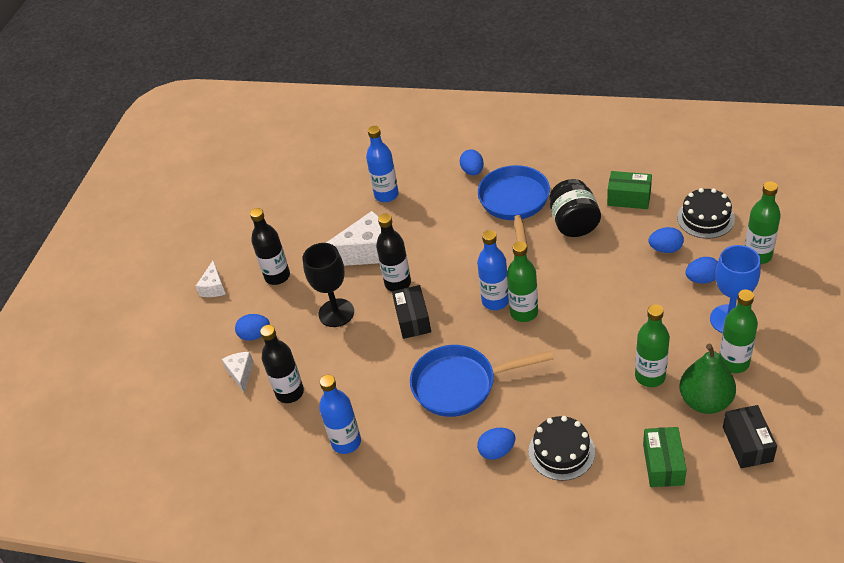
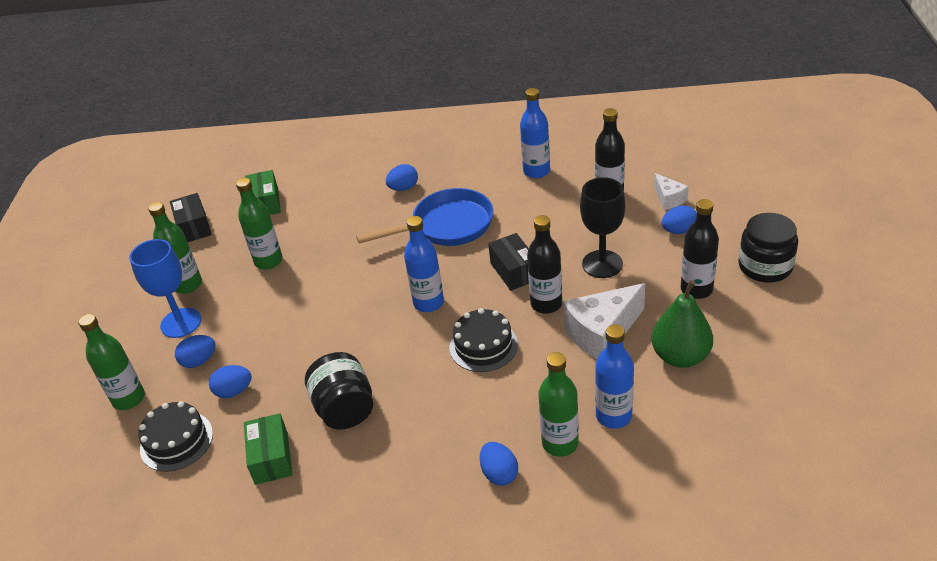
camera: 165 degrees right, 5 degrees down
white cheese [196,261,226,297] -> black jar [738,213,798,282]
blue pan [478,165,550,251] -> none
green bottle [507,241,538,322] -> green bottle moved to [539,352,579,457]
black cake [529,416,595,481] -> black cake moved to [450,308,518,372]
green box [607,171,652,209] -> green box turned 75 degrees clockwise [244,413,292,485]
green pear [679,344,736,414] -> green pear moved to [651,280,713,368]

